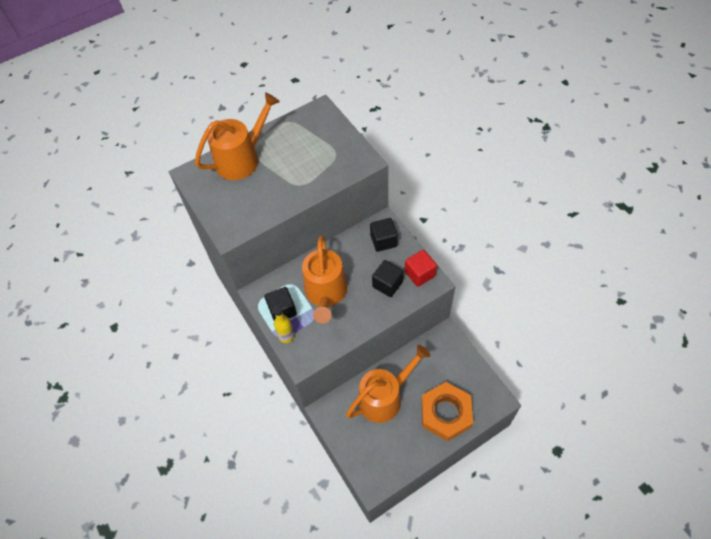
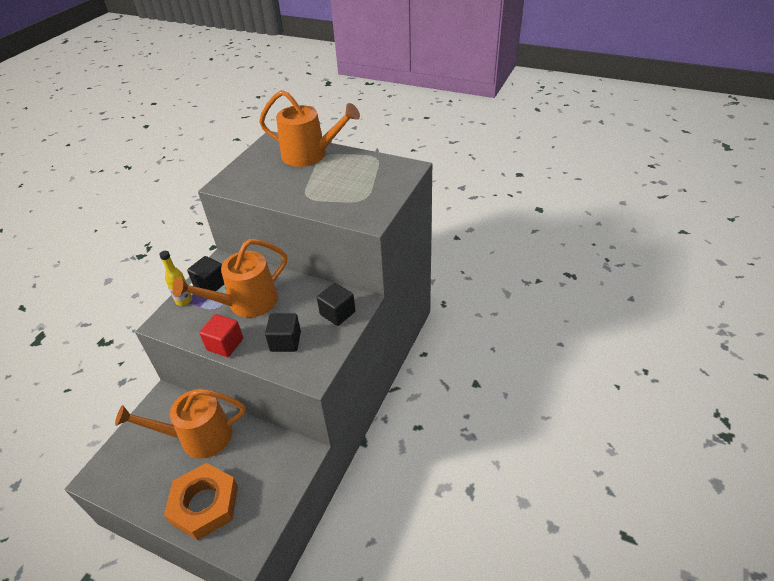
camera: 55 degrees right, 15 degrees down
orange watering can [346,345,431,423] -> orange watering can turned 150 degrees clockwise [115,389,246,459]
red cube [405,250,437,287] -> red cube moved to [199,314,243,357]

